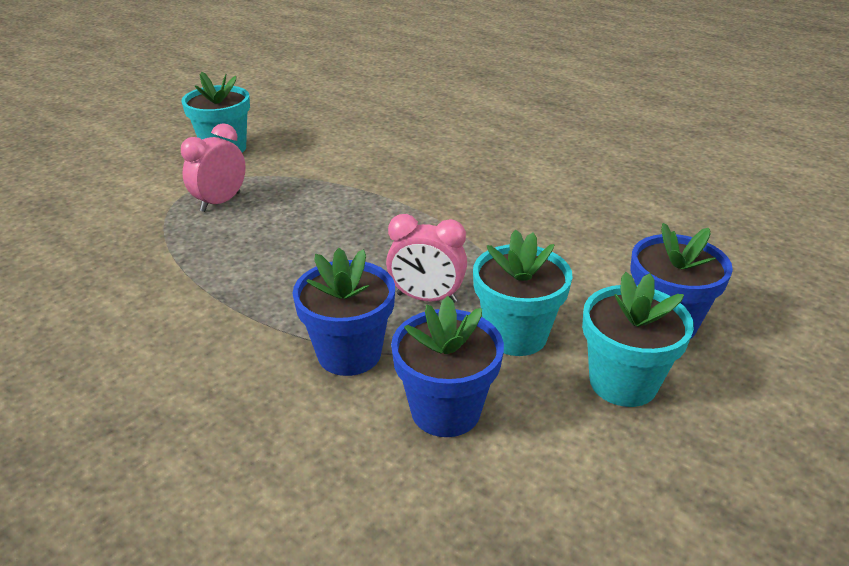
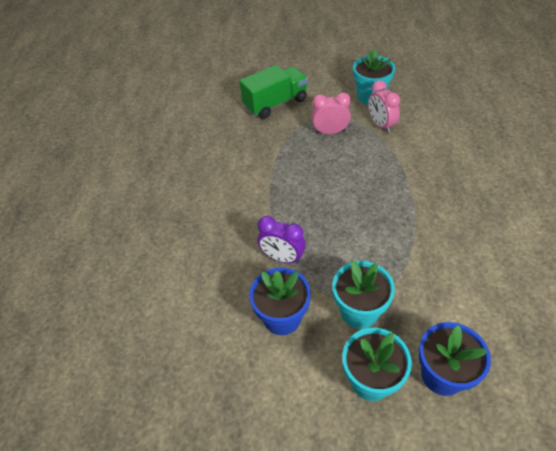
camera: 55 degrees right, 15 degrees up
blue flower pot [292,248,395,376] -> purple clock [257,216,306,264]
pink clock [386,214,467,303] -> pink clock moved to [368,80,400,133]
none -> green truck [239,65,308,119]

